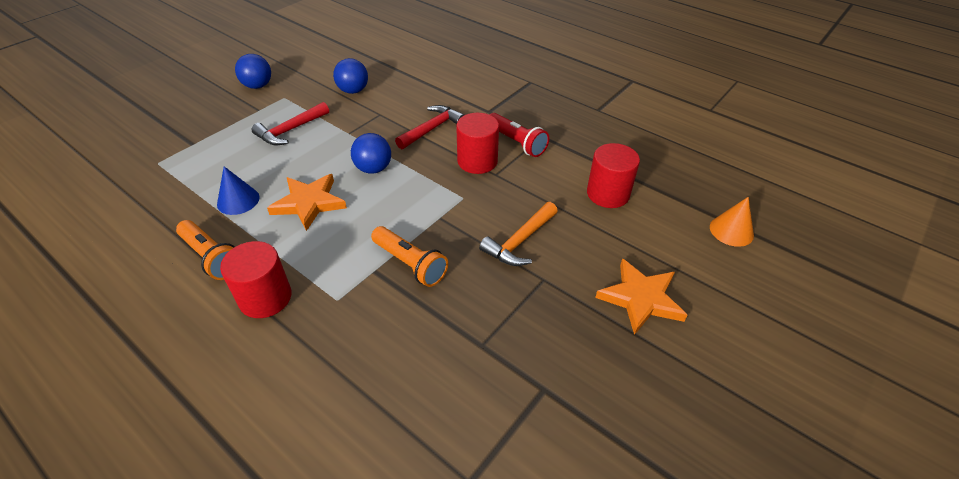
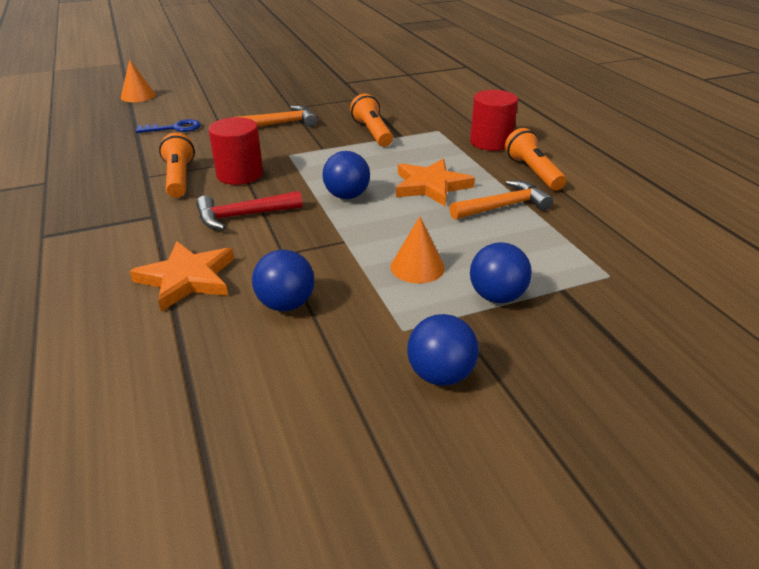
camera: 150 degrees left, 10 degrees down
blue cone [217,166,259,215] -> orange hammer [449,180,553,220]
red hammer [252,102,329,145] -> orange cone [391,217,445,284]
red flashlight [490,113,549,157] -> orange flashlight [159,133,195,198]
red cylinder [587,143,640,208] -> blue key [136,119,201,133]
orange star [595,259,687,335] -> orange star moved to [130,242,234,312]
none -> blue ball [470,242,532,303]

